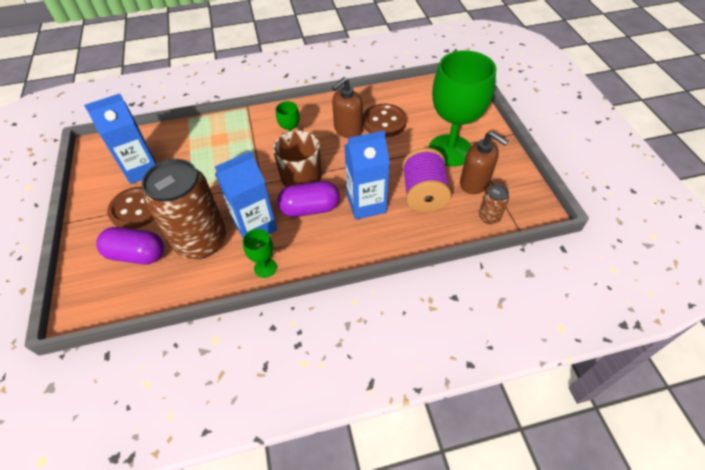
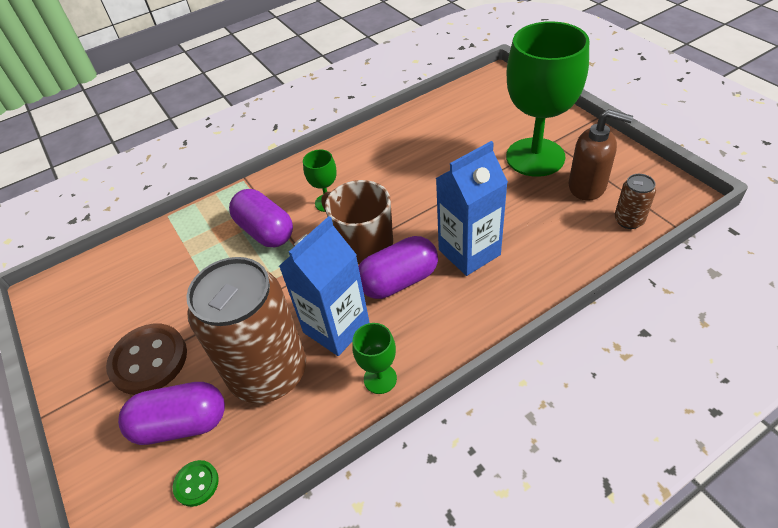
camera: 15 degrees left, 5 degrees down
blue carton [84,93,156,184] -> none
brown soap dispenser [332,77,363,138] -> none
brown button [363,104,407,137] -> none
purple spool [402,148,451,212] -> none
none -> green button [173,460,219,507]
none -> purple capsule [229,189,293,247]

